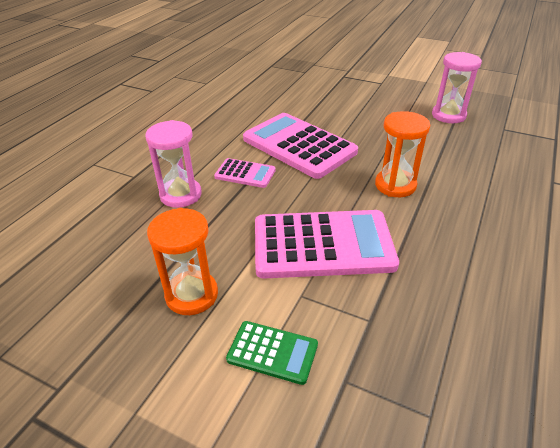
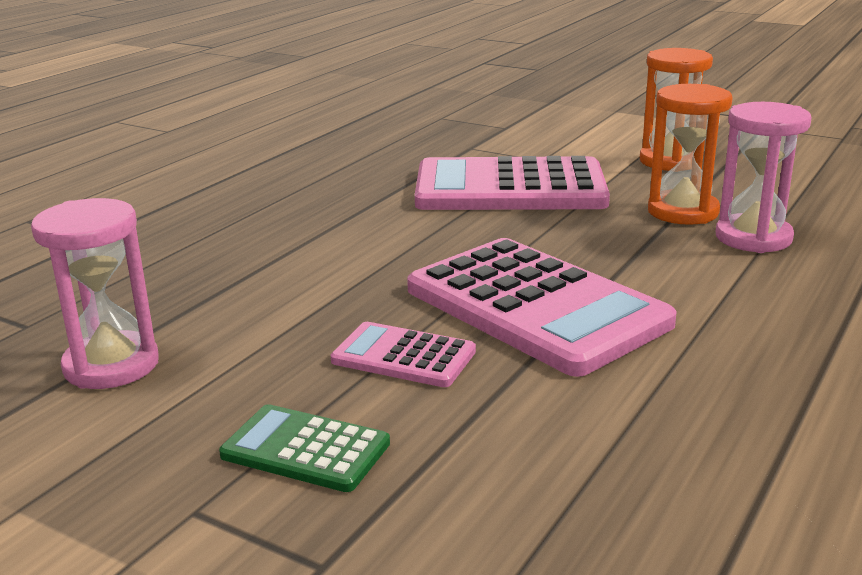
camera: 175 degrees left, 15 degrees down
pink calculator [214,158,276,188] -> pink calculator moved to [331,322,476,387]
green calculator [226,321,318,385] -> green calculator moved to [219,404,390,492]
orange hourglass [375,111,430,197] -> orange hourglass moved to [648,84,733,225]

